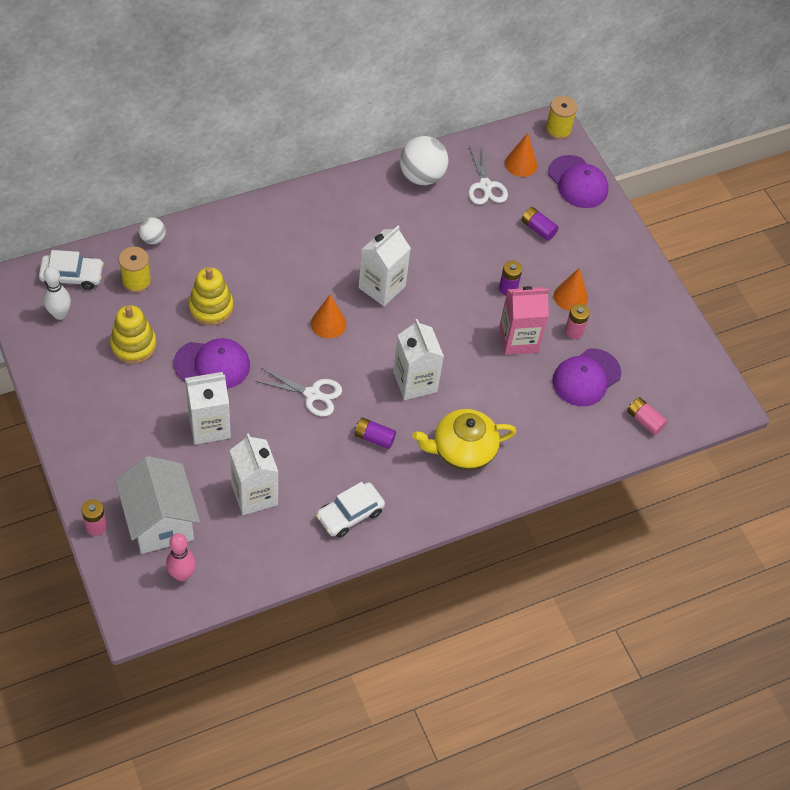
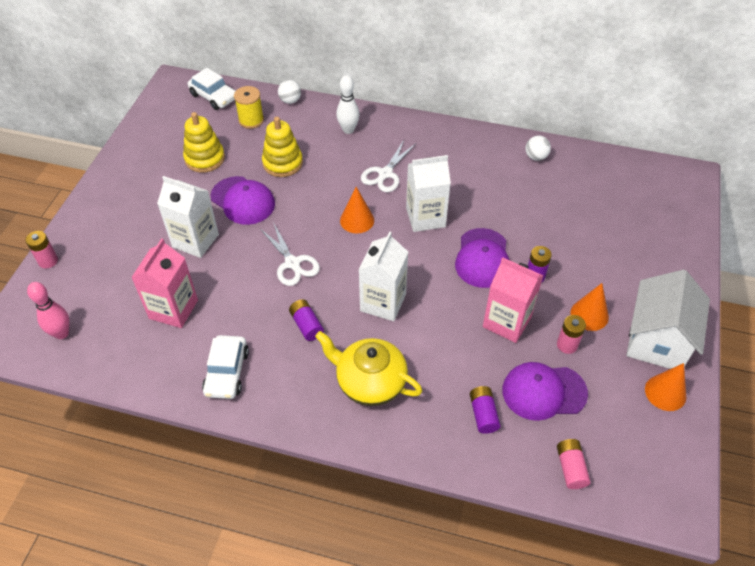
camera: 45 degrees right, 5 degrees down
white bowling pin [43,266,71,320] -> white bowling pin moved to [336,75,360,134]
white house [115,456,200,554] -> white house moved to [626,270,710,369]
white carton [230,433,278,515] -> pink carton [131,238,198,328]
white car [316,482,385,538] -> white car turned 90 degrees counterclockwise [202,335,249,399]
white ball [400,136,448,185] -> white ball [526,136,551,161], size x0.53
white scissors [468,146,508,205] -> white scissors moved to [361,140,416,192]
orange cone [505,133,537,177] -> orange cone moved to [645,363,686,411]
purple battery [521,207,559,241] -> purple battery moved to [470,386,501,434]
yellow spool [545,96,577,139] -> none
purple cap [548,155,608,208] -> purple cap moved to [455,228,509,288]

